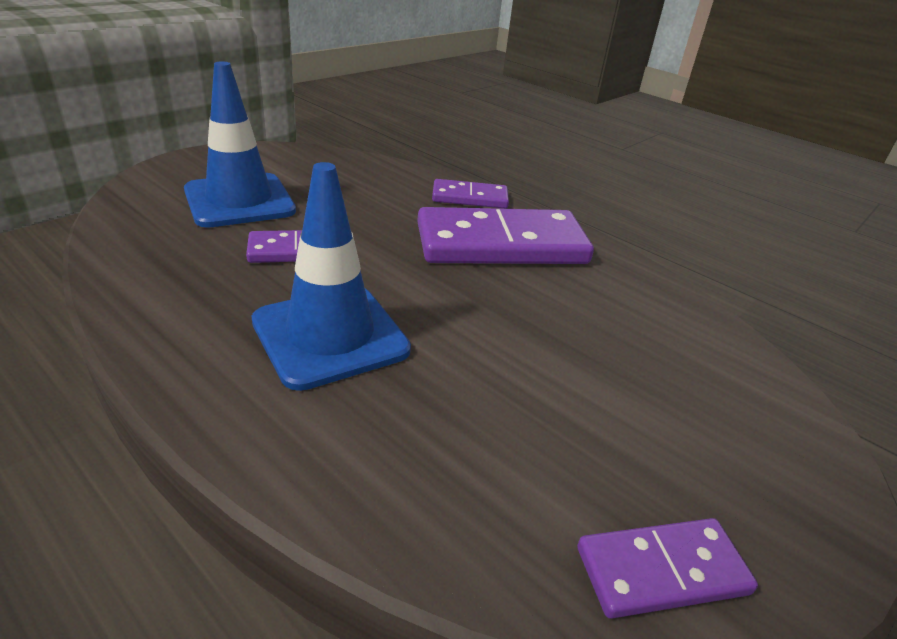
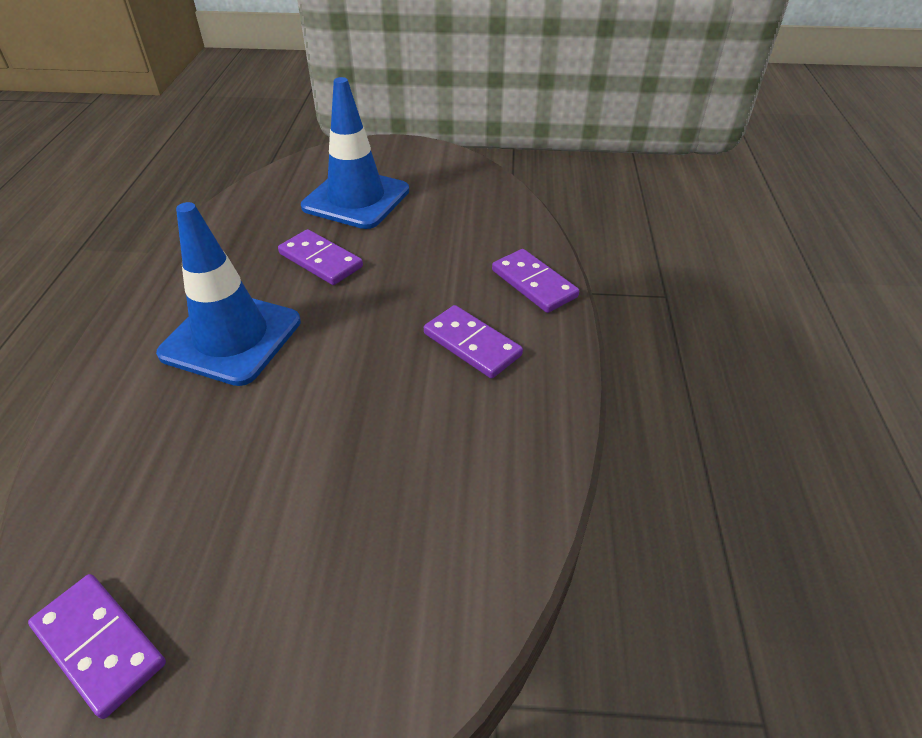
camera: 55 degrees right, 10 degrees up
purple domino [417,207,594,264] -> purple domino [424,305,523,379], size x0.52

